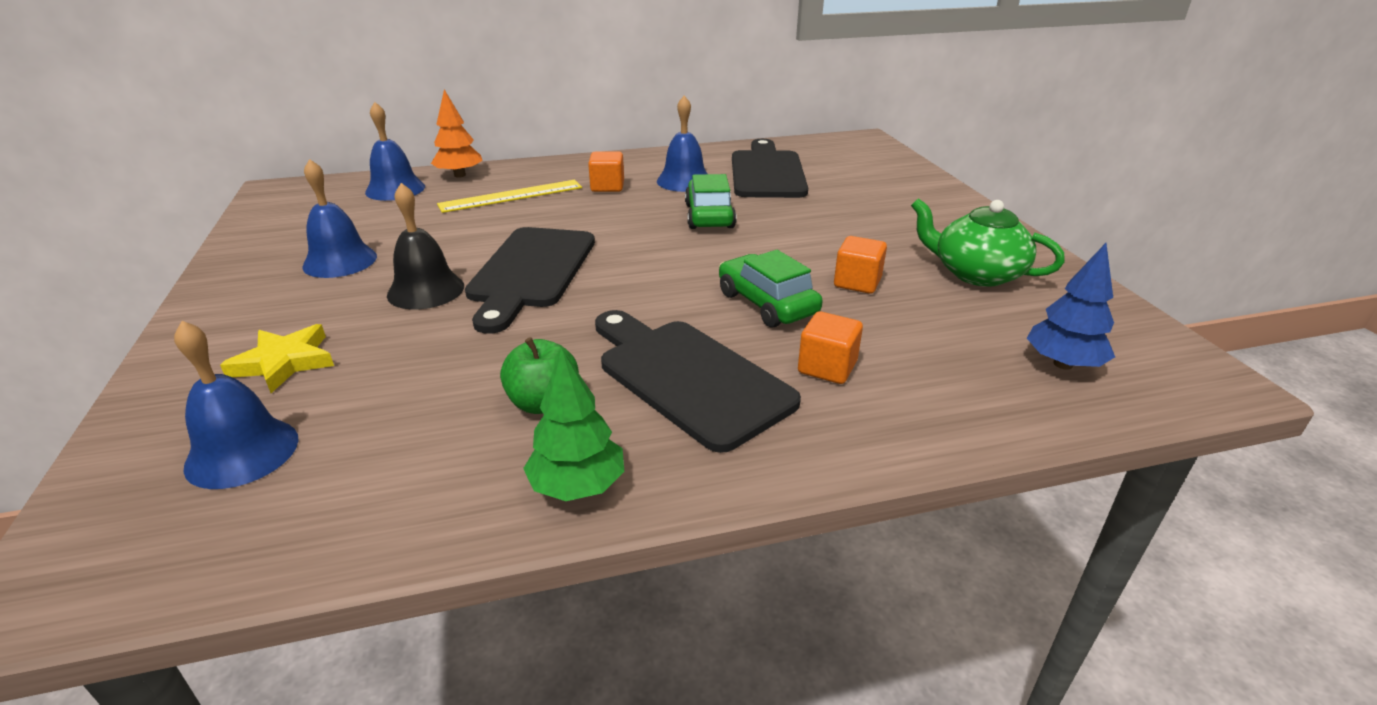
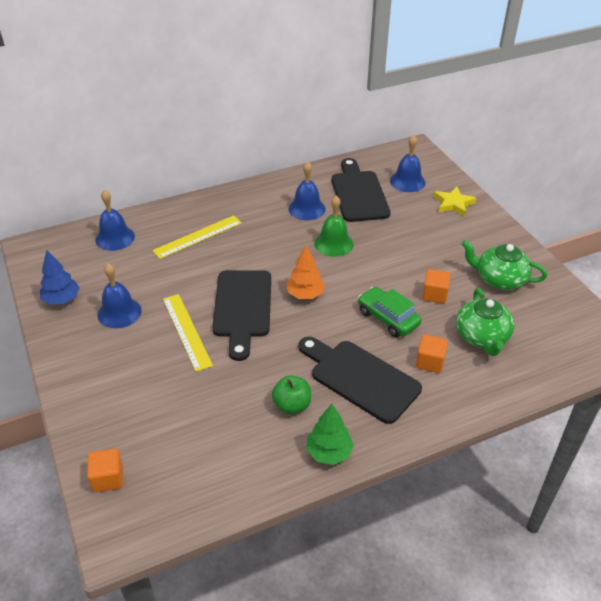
camera: 10 degrees left, 10 degrees up
blue bell [174,321,299,489] -> blue bell moved to [390,135,426,192]
yellow star [220,324,334,393] -> yellow star moved to [434,187,477,216]
black bell [387,183,464,310] -> yellow ruler [163,294,213,372]
orange tree [431,90,483,178] -> orange tree moved to [286,246,325,299]
orange cube [588,151,624,192] -> orange cube moved to [87,449,123,492]
green car [685,174,737,229] -> green bell [314,196,354,257]
blue tree [1027,243,1115,370] -> blue tree moved to [40,250,80,305]
none -> green teapot [456,288,514,356]

